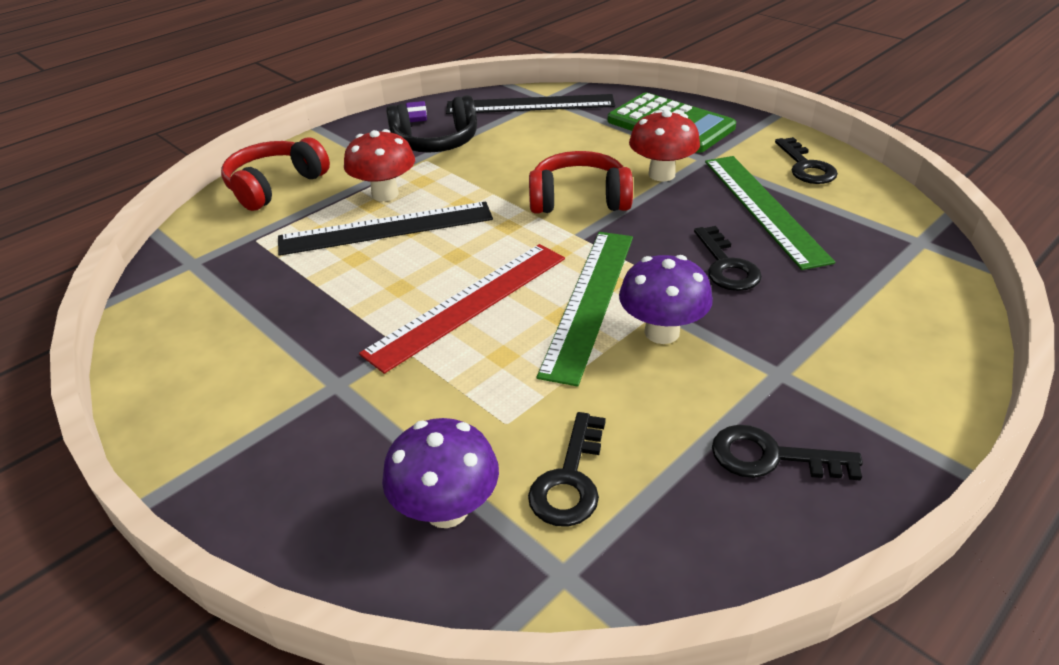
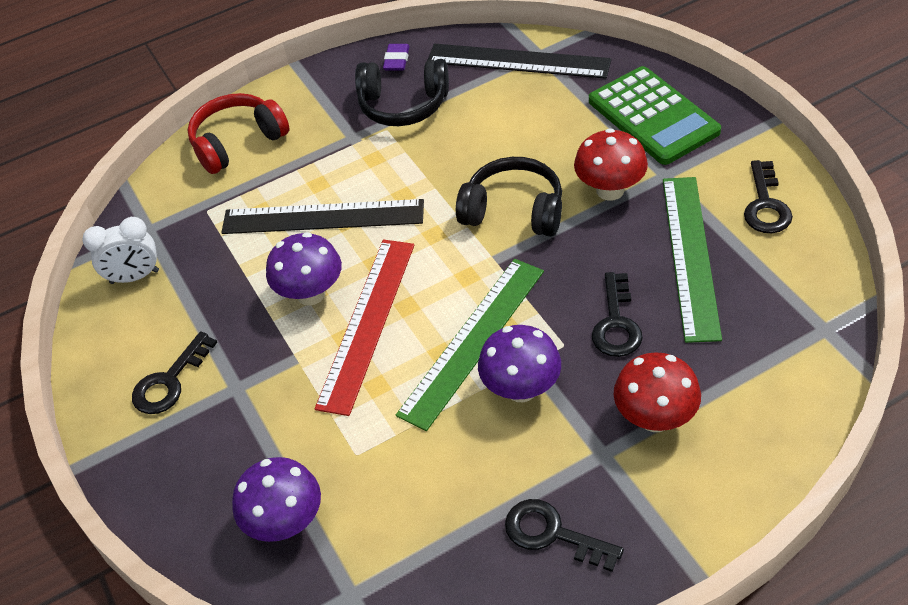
camera: 20 degrees right, 10 degrees up
red mushroom [344,129,415,201] -> red mushroom moved to [613,352,701,432]
red ruler [359,244,565,374] -> red ruler turned 45 degrees counterclockwise [315,239,415,416]
black key [528,412,606,527] -> black key moved to [132,331,217,414]
red headphones [529,151,633,214] -> black headphones [456,157,562,237]
none -> white clock [82,217,159,284]
none -> purple mushroom [266,232,342,306]

